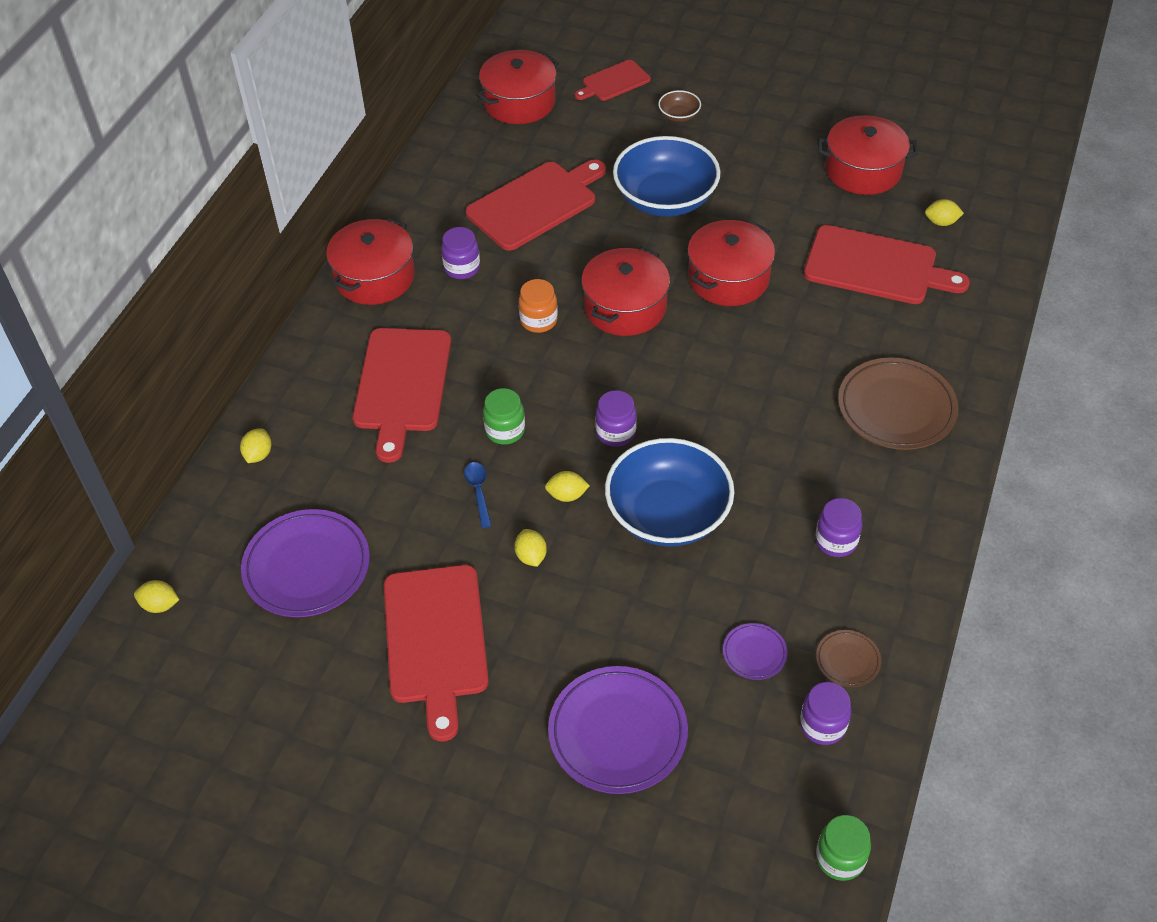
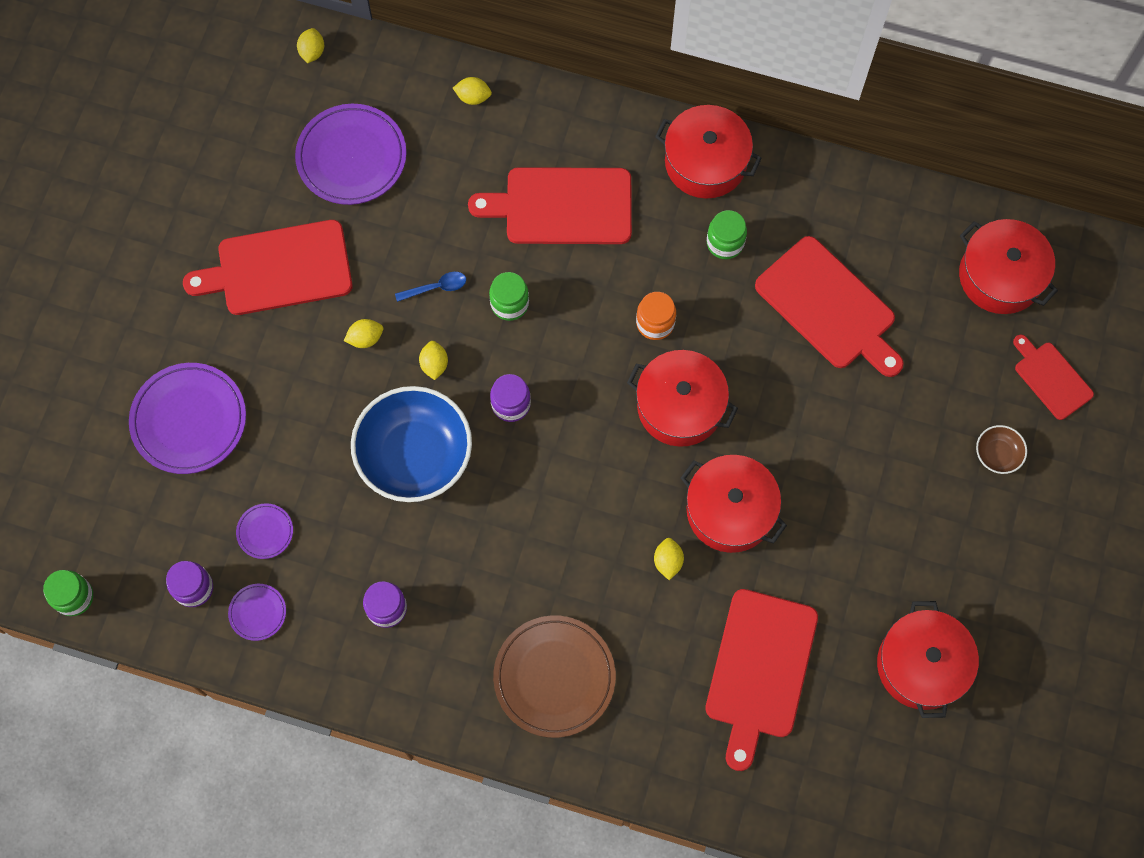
camera: 85 degrees right, 20 degrees up
purple jar [441,227,480,279] -> green jar [707,210,747,259]
blue bowl [613,136,721,217] -> none
brown plate [816,630,881,687] -> purple plate [228,584,286,641]
yellow lemon [925,199,964,226] -> yellow lemon moved to [654,538,684,580]

